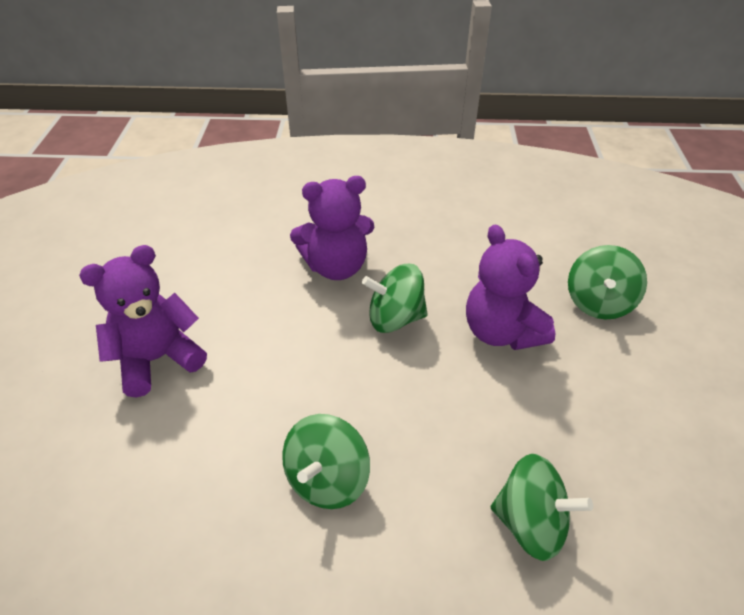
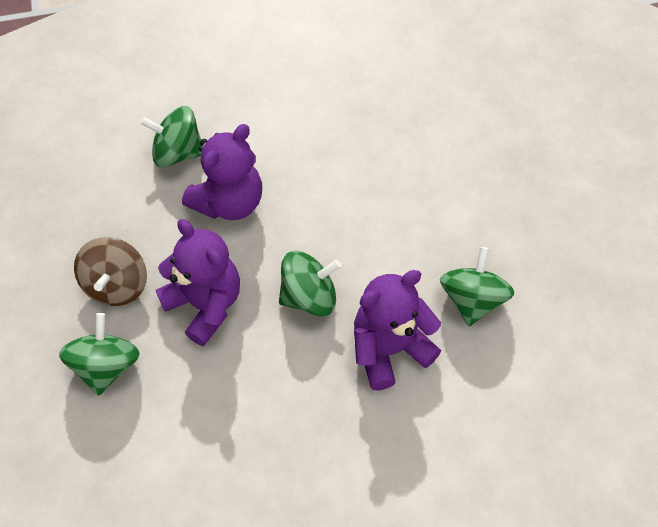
camera: 165 degrees right, 15 degrees up
purple teddy bear [79,245,207,398] -> purple teddy bear moved to [182,124,262,220]
green spinning top [282,414,370,509] -> green spinning top moved to [440,247,514,326]
none -> brown spinning top [74,237,147,306]

